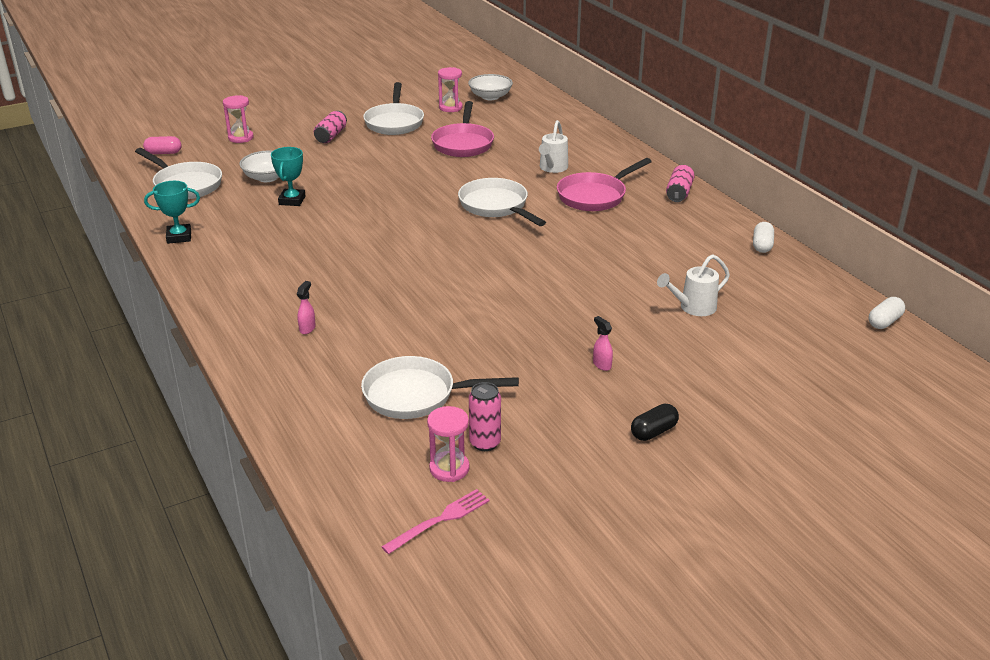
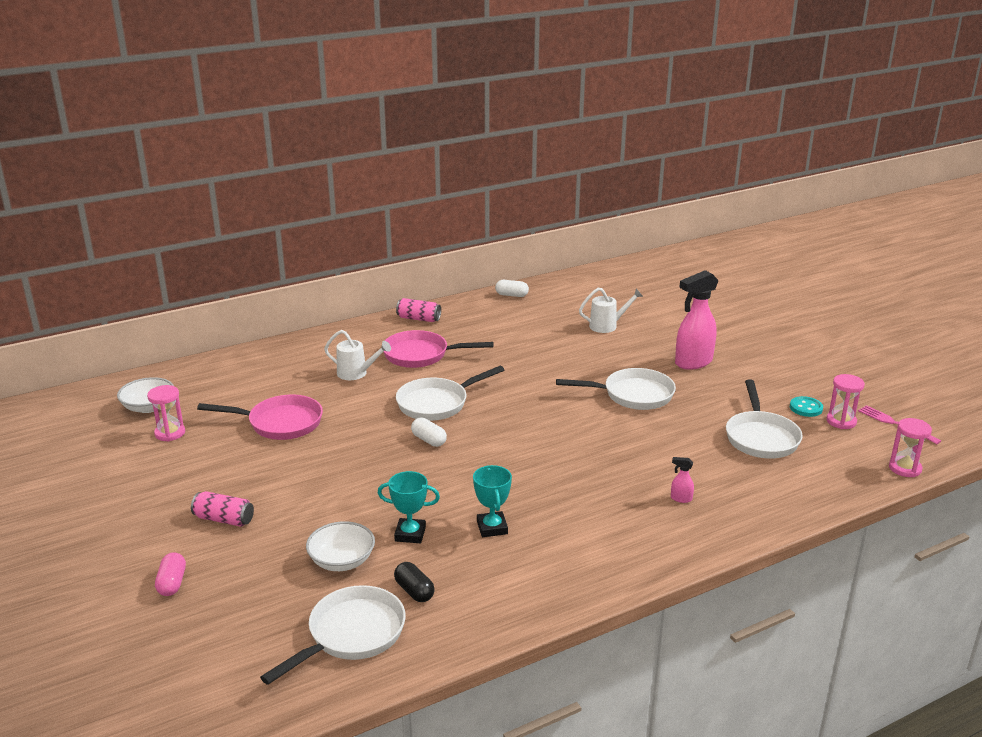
camera: 90 degrees left, 5 degrees down
pink capsule [143,136,182,154] -> pink capsule moved to [155,552,186,596]
turquoise trophy [144,181,200,244] -> turquoise trophy moved to [473,465,512,537]
pink hourglass [223,95,254,143] -> pink hourglass moved to [889,418,932,477]
white pan [363,82,424,135] -> white pan moved to [556,368,676,410]
pink can [469,382,501,451] -> turquoise button [790,396,823,417]
pink pan [557,158,652,211] -> pink pan turned 135 degrees clockwise [383,330,494,368]
pink spray bottle [593,316,613,371] -> pink spray bottle [675,270,719,370], size x2.47
black capsule [631,403,679,441] -> black capsule moved to [394,562,435,602]
white watering can [657,254,730,316] -> white watering can turned 75 degrees counterclockwise [579,288,643,333]
white capsule [869,297,905,329] -> white capsule moved to [411,418,447,447]

